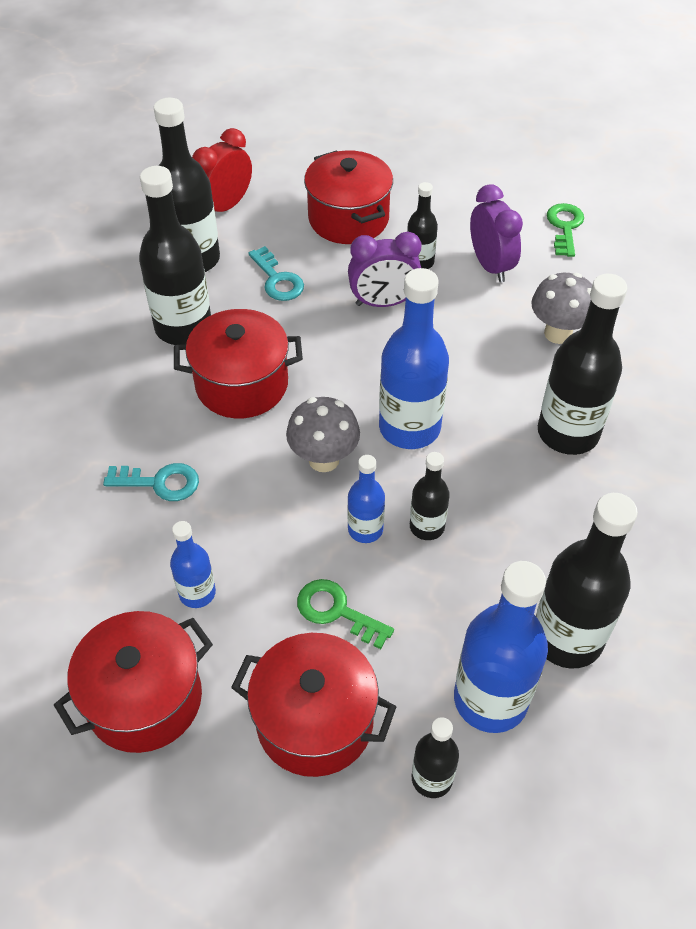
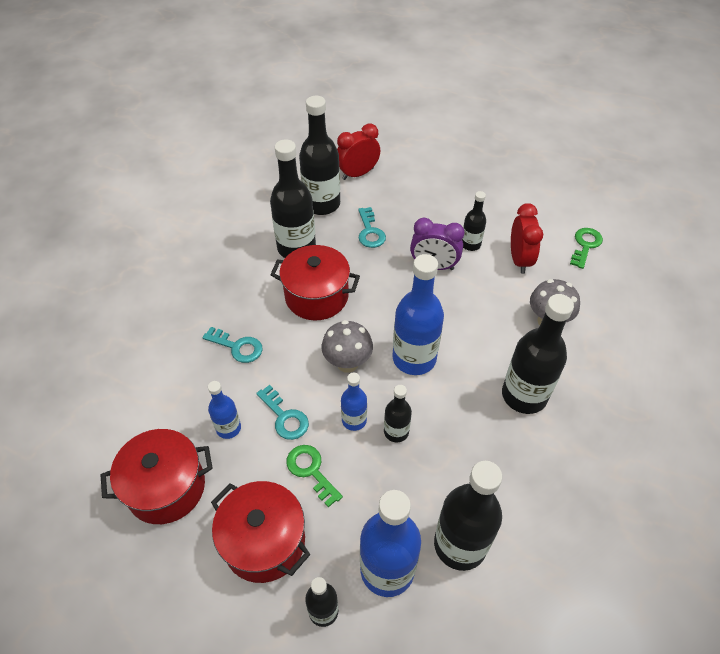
camera: 20 degrees right, 0 degrees up
red pot [304,150,393,244] -> none
purple clock [470,184,523,283] -> red clock [511,203,543,274]
none -> turquoise key [256,385,309,440]

